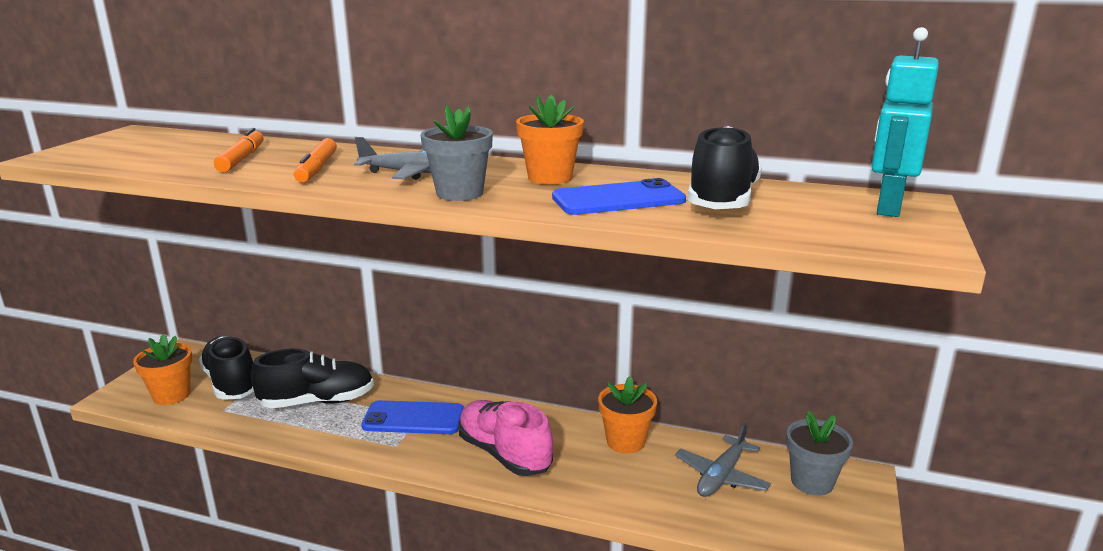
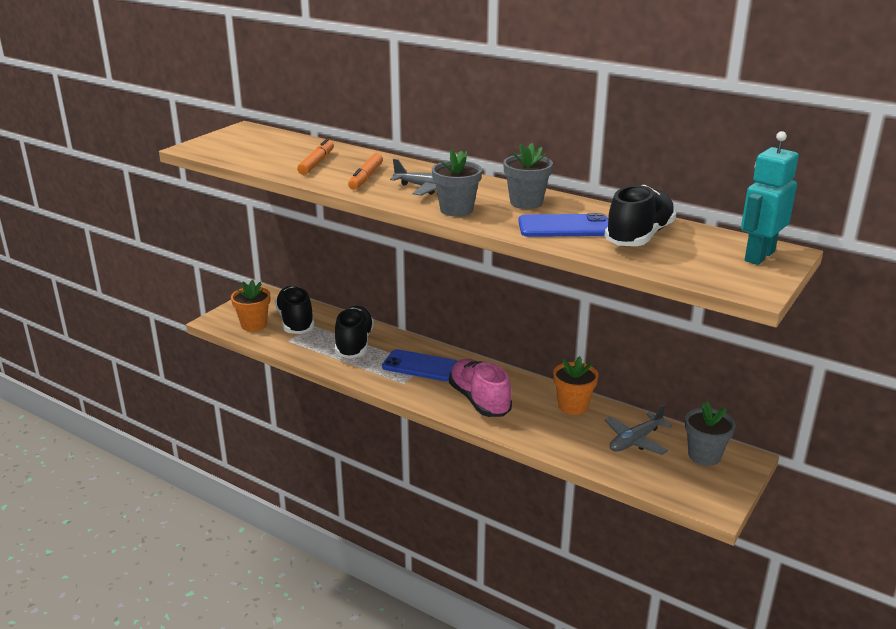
camera: 15 degrees right, 5 degrees up
black shoe [251,349,374,408] -> black shoe turned 90 degrees counterclockwise [335,306,374,359]
orange flower pot [516,95,584,185] -> grey flower pot [503,143,553,209]

